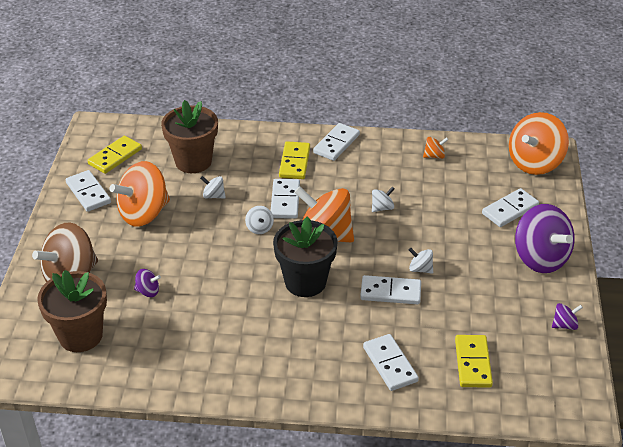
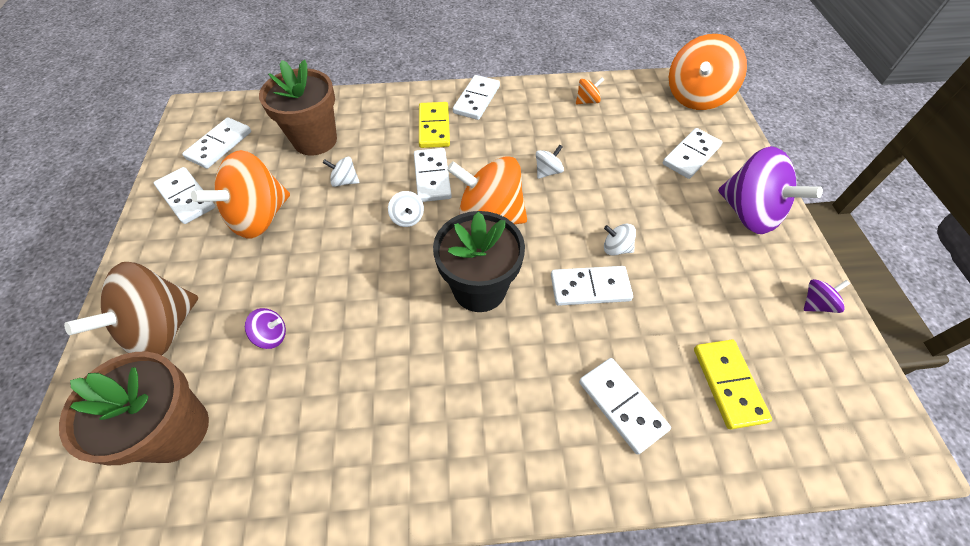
camera: 10 degrees left, 15 degrees up
yellow domino [87,136,142,174] -> white domino [182,117,251,169]

